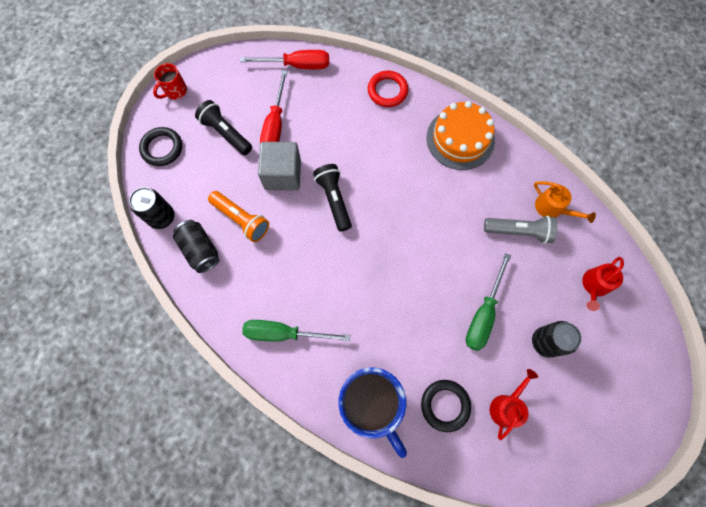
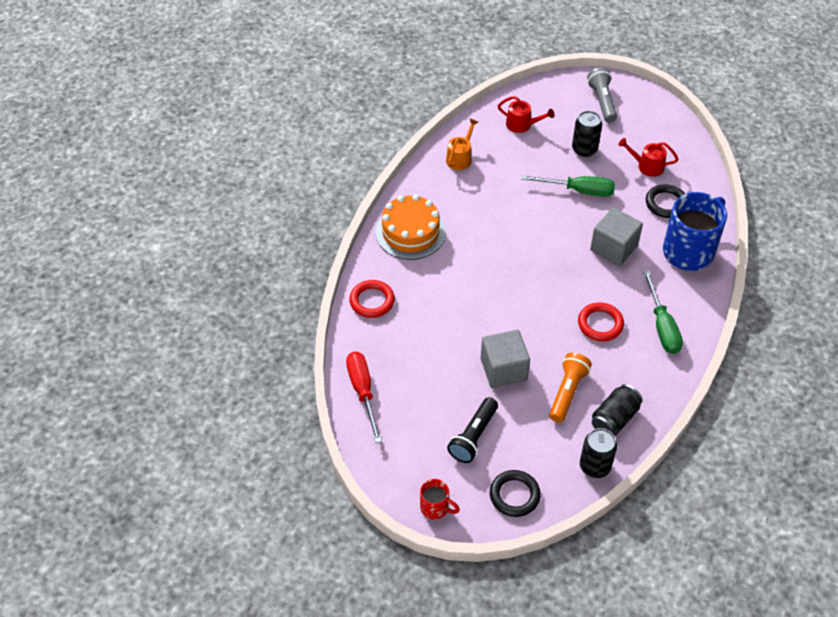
camera: 105 degrees left, 20 degrees down
red screwdriver [260,70,288,143] -> none
black flashlight [313,164,352,232] -> none
grey flashlight [484,215,558,244] -> grey flashlight moved to [587,67,617,123]
none -> red ring [578,302,624,341]
none -> grey cube [590,207,643,266]

